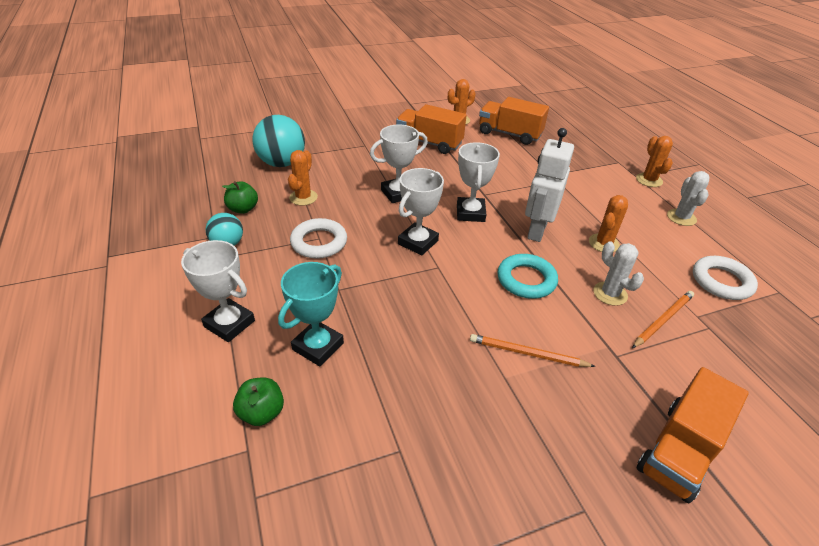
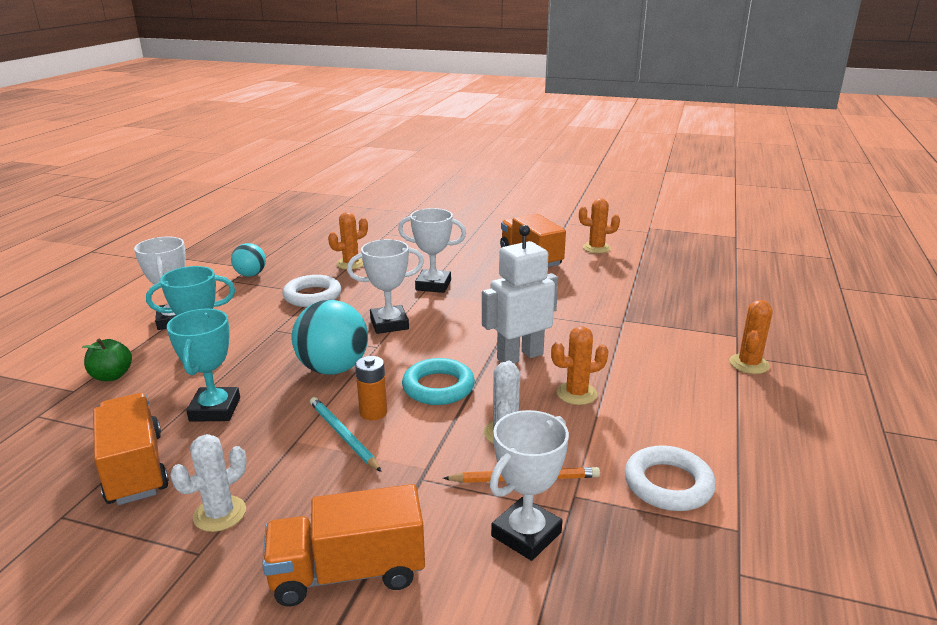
camera: 40 degrees right, 15 degrees down
green apple [222,181,258,214] -> none
turquoise ball [252,115,305,167] -> turquoise ball moved to [292,300,368,375]
white trophy [457,142,500,222] -> white trophy moved to [490,410,569,561]
orange pencil [470,334,596,367] -> turquoise pencil [310,397,382,472]
orange truck [479,97,549,145] -> orange truck moved to [93,393,169,505]
white cactus [667,171,710,226] -> white cactus moved to [170,434,247,532]
none -> turquoise trophy [167,309,240,422]
none -> orange battery [355,356,387,420]

